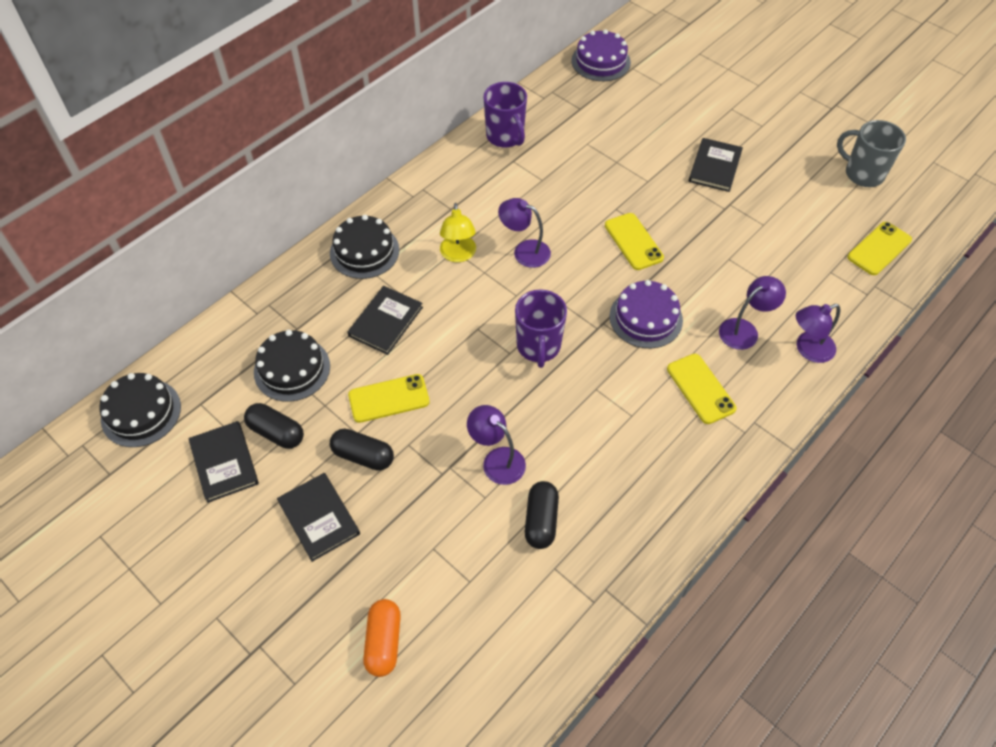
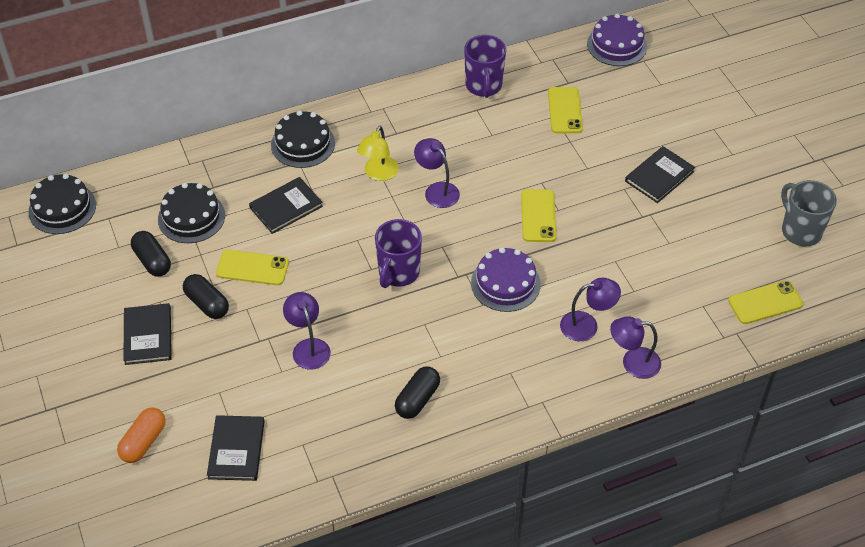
camera: 25 degrees right, 5 degrees down
black book [188,421,259,503] -> black book moved to [207,415,265,481]
black capsule [525,481,559,549] -> black capsule moved to [395,366,440,419]
yellow phone [667,354,737,424] -> yellow phone moved to [548,87,583,133]

